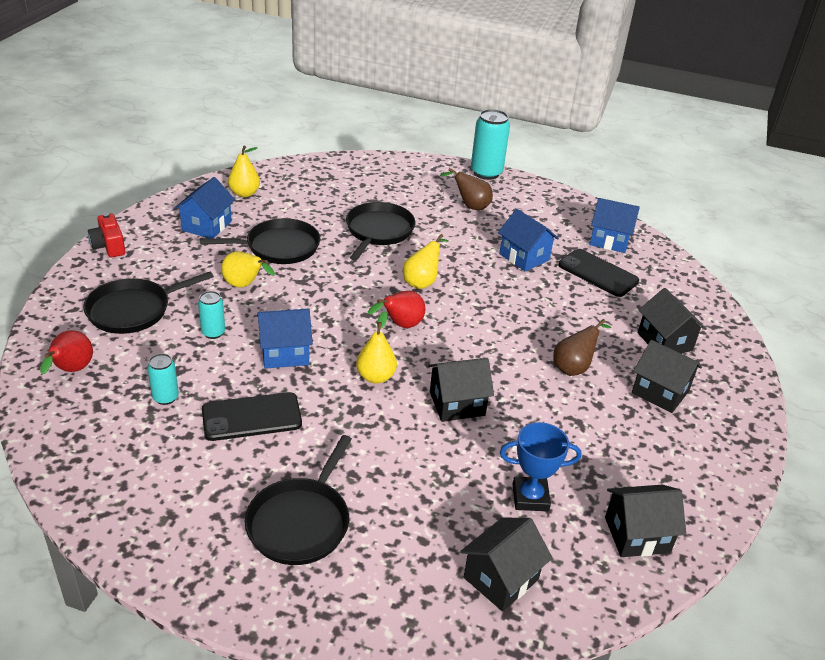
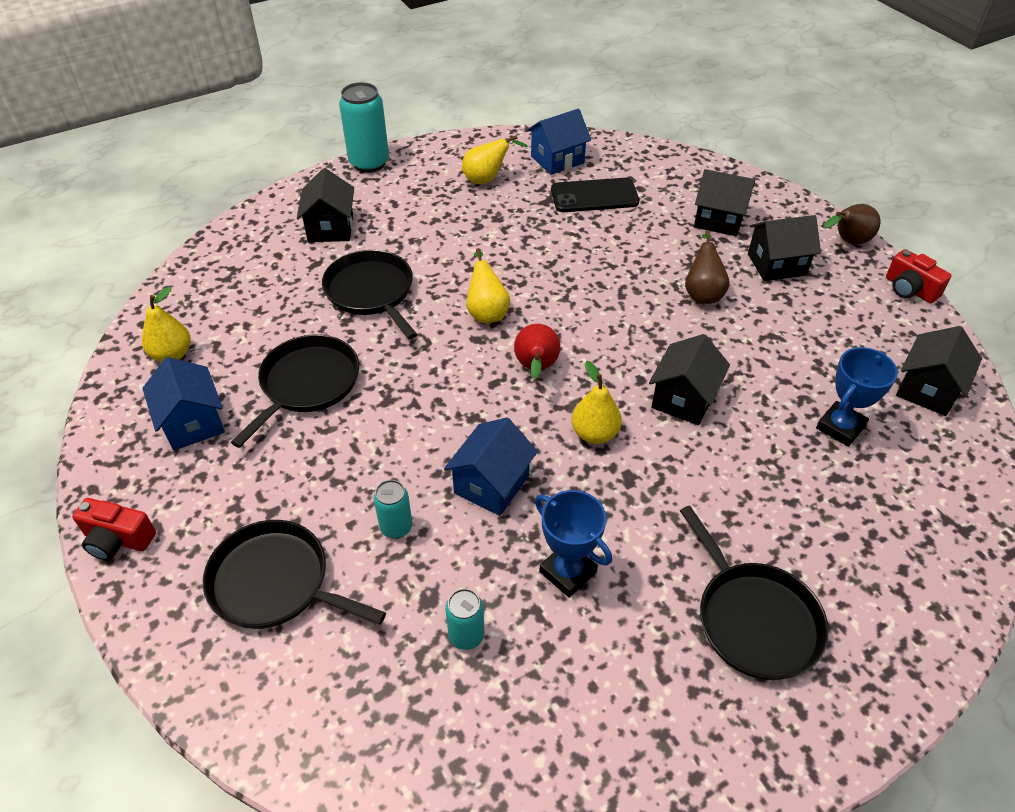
camera: 45 degrees left, 10 degrees up
red pear [40,330,93,374] -> none
black pan [83,271,214,334] -> black pan turned 105 degrees clockwise [203,520,386,629]
black phone [202,392,302,441] -> blue trophy [535,490,612,598]
yellow pear [221,251,275,288] -> yellow pear moved to [462,135,527,184]
brown pear [440,168,493,210] -> brown pear moved to [824,204,880,245]
black house [460,518,552,612] -> black house moved to [297,168,354,242]
blue house [498,209,559,272] -> none
none -> red camera [886,249,952,303]

